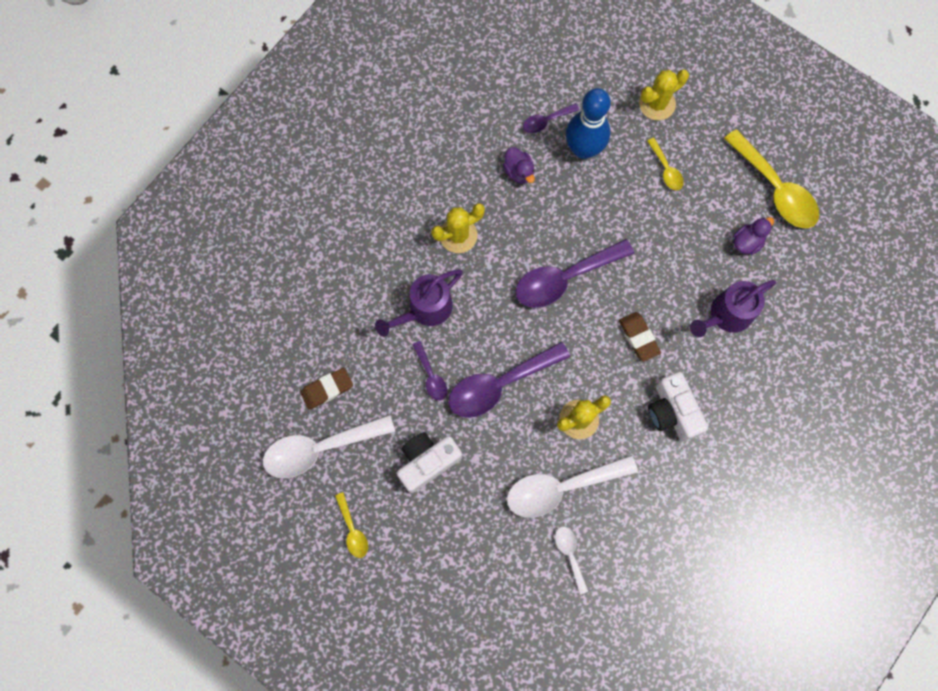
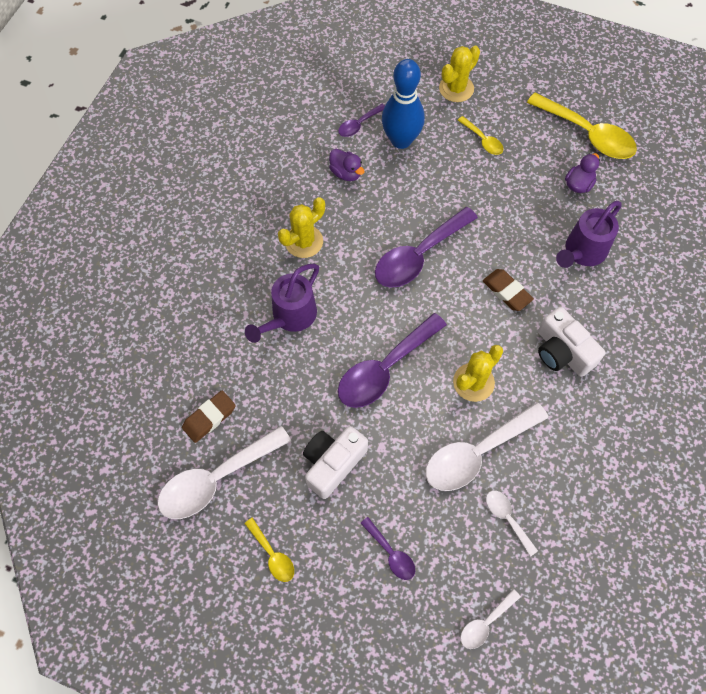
camera: 15 degrees left, 10 degrees down
purple spoon [412,341,447,401] -> purple spoon moved to [361,517,415,580]
none -> white spoon [461,589,521,649]

